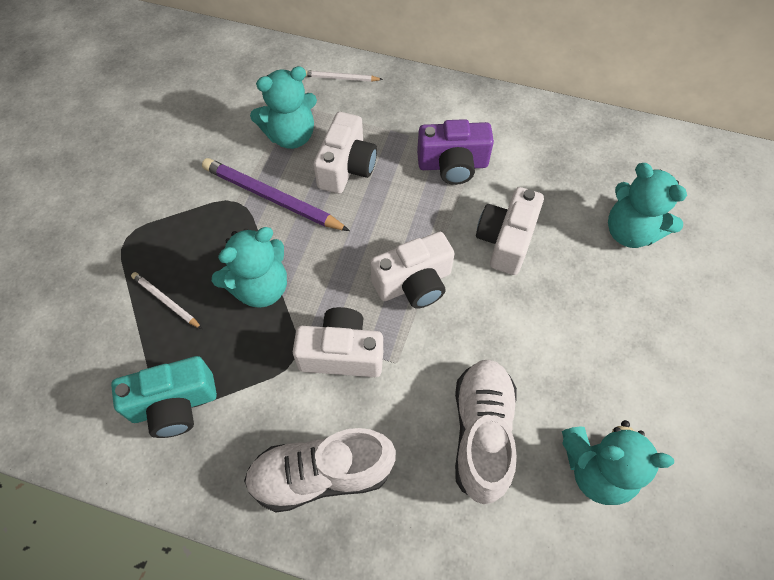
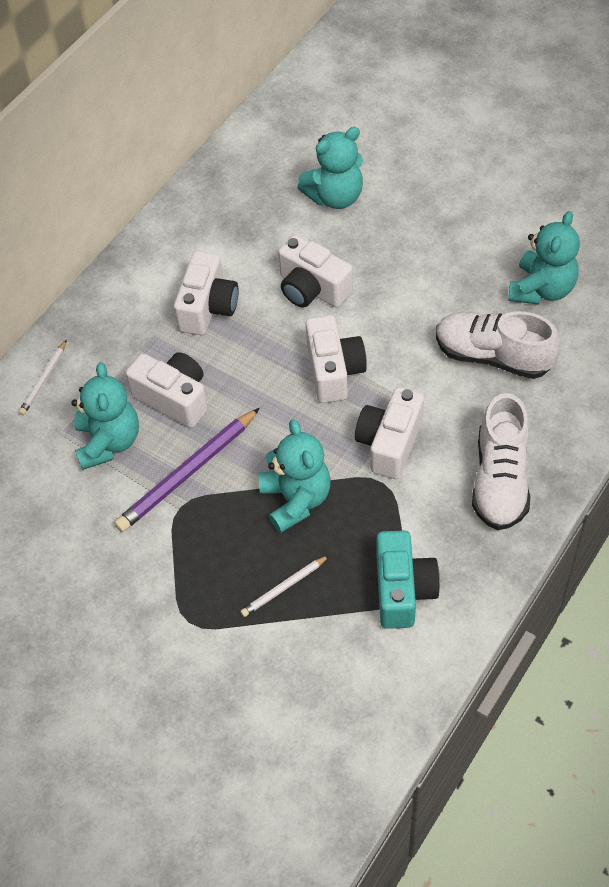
camera: 70 degrees left, 5 degrees down
purple camera [417,119,494,185] -> white camera [174,251,239,335]

